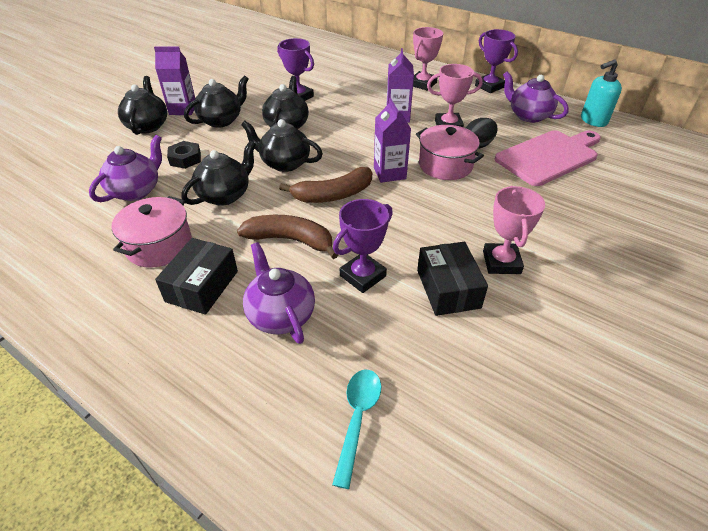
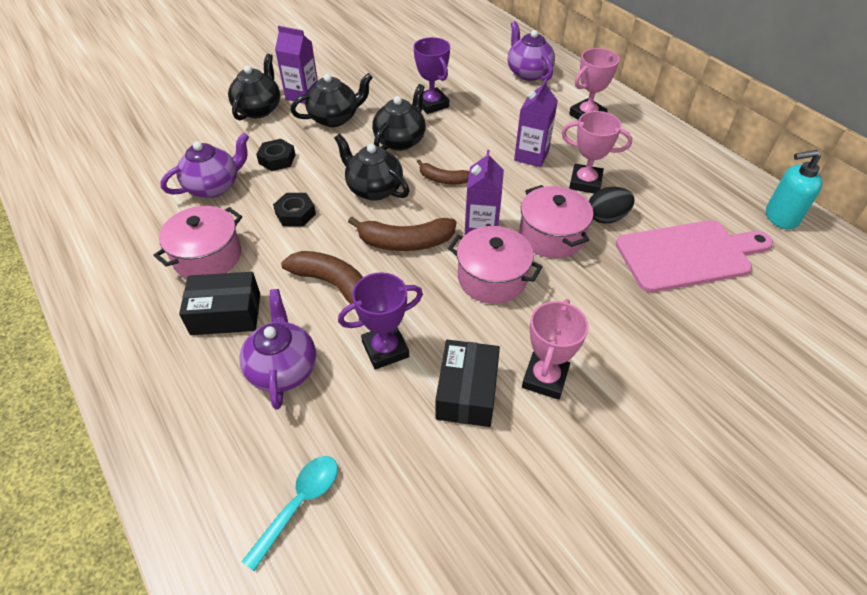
camera: 20 degrees right, 5 degrees up
black box [155,238,238,315] -> black box turned 45 degrees clockwise [179,272,260,335]
black teapot [182,141,256,206] -> black nut [273,193,316,227]
purple trophy [475,29,518,93] -> none
purple teapot [503,71,569,123] -> purple teapot moved to [508,21,555,81]
none -> brown banana [417,159,469,185]
none -> pink pot [448,226,543,304]

